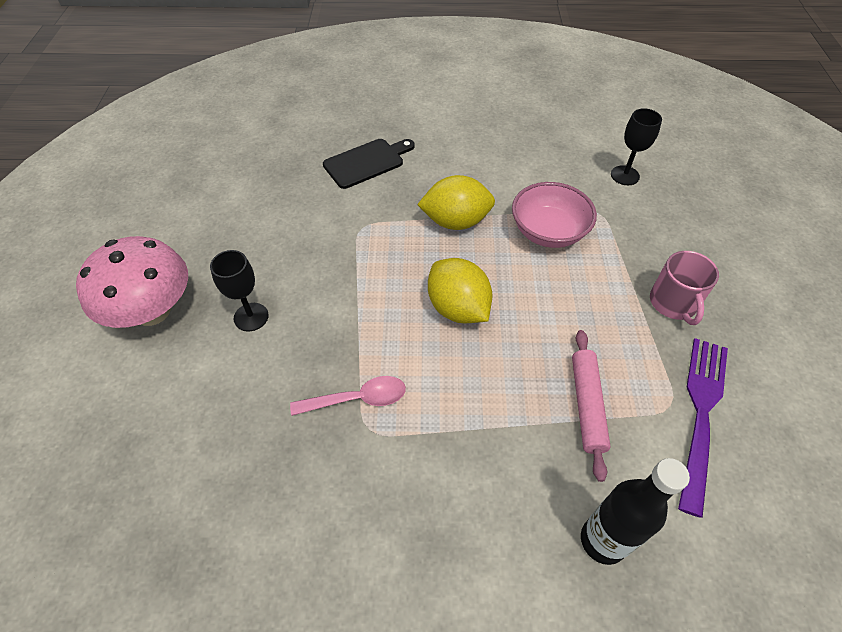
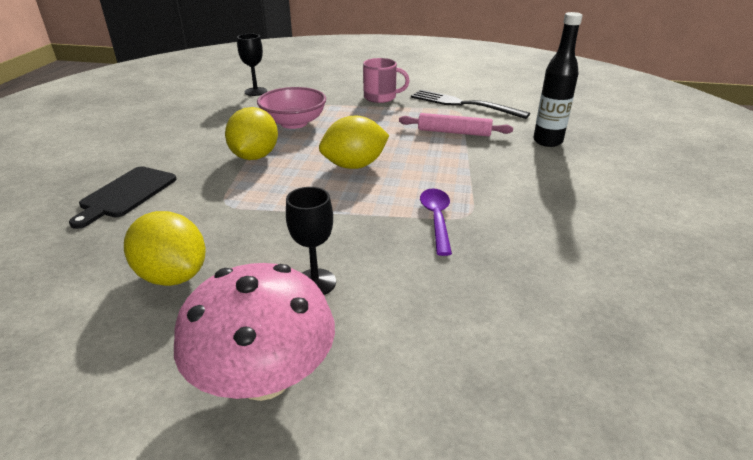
camera: 80 degrees left, 20 degrees down
pink spoon [290,376,406,416] -> purple spoon [420,189,452,256]
black cutting board [323,139,415,189] -> black cutting board turned 135 degrees counterclockwise [69,166,177,229]
purple fork [678,338,728,518] -> black fork [411,90,530,119]
none -> yellow lemon [124,211,206,286]

